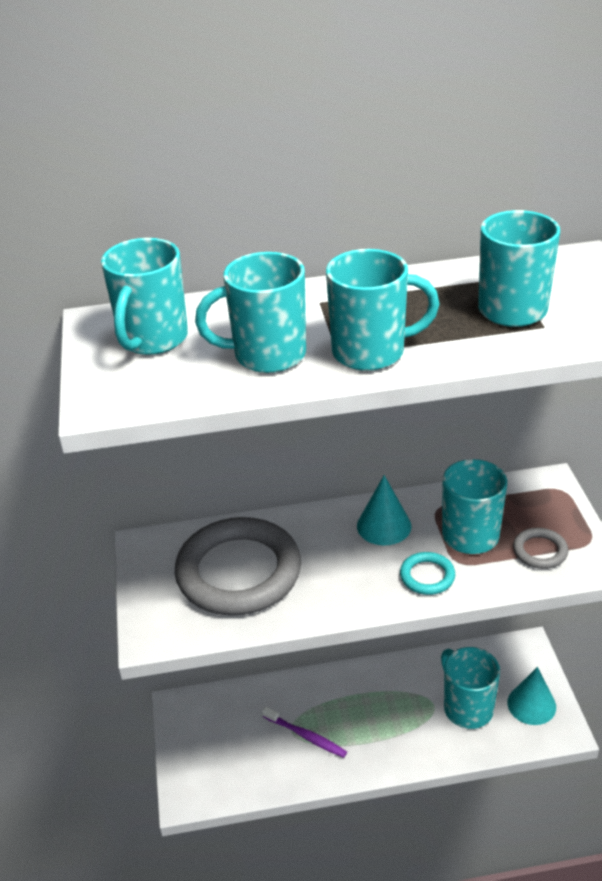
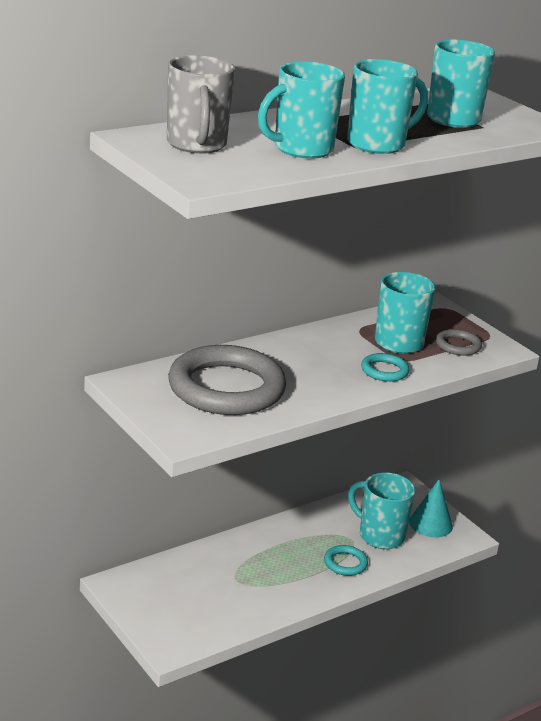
camera: 30 degrees left, 10 degrees down
turquoise mug [101,238,188,355] -> grey mug [167,55,235,154]
purple toothbrush [262,706,347,758] -> none
turquoise cone [357,475,412,545] -> none
none -> turquoise ring [324,545,368,576]

